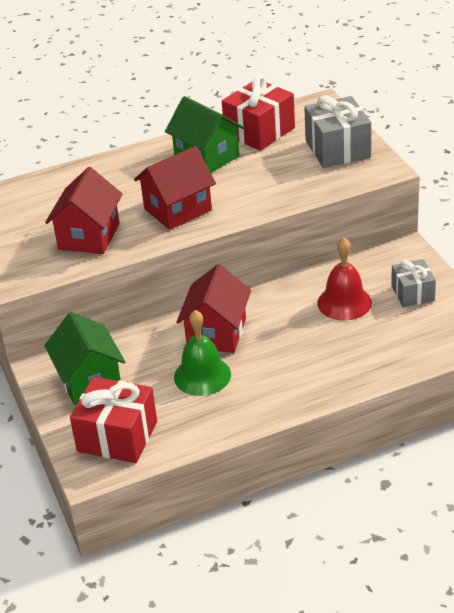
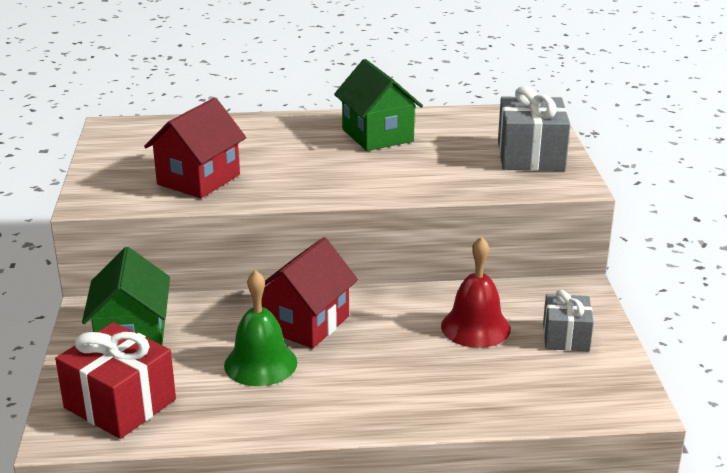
camera: 15 degrees right, 10 degrees down
red house [134,146,216,230] -> none
red gift [222,75,295,151] -> none

